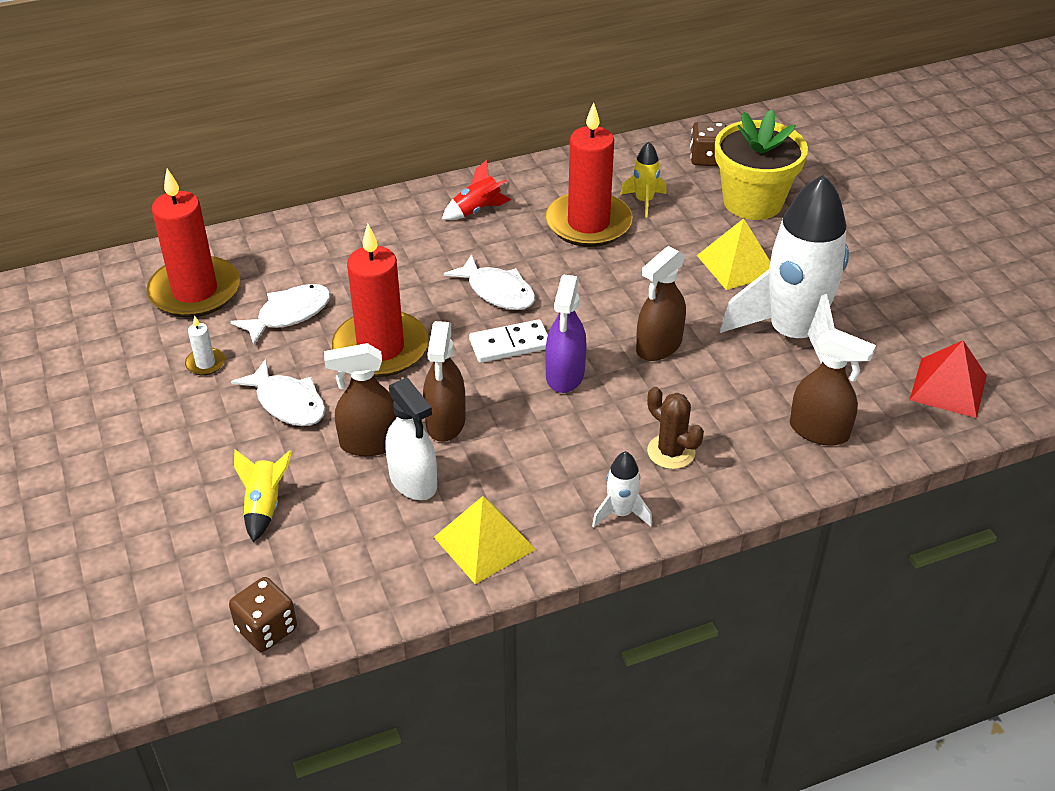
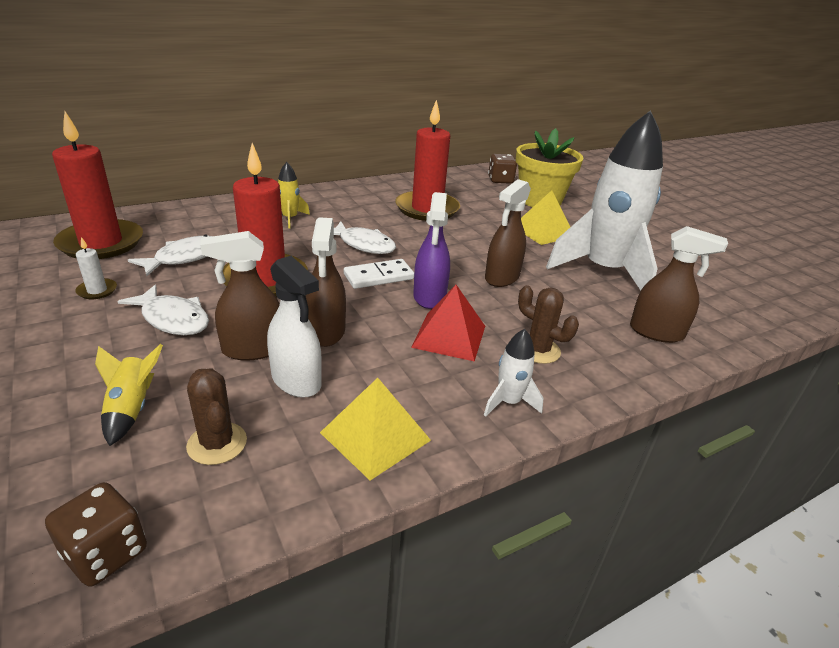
camera: 10 degrees left, 10 degrees down
red rocket [442,160,512,220] -> none
yellow rocket [620,142,667,218] -> yellow rocket moved to [278,162,310,228]
red pyramid [910,341,987,418] -> red pyramid moved to [411,285,485,362]
none -> brown cactus [186,368,247,465]

